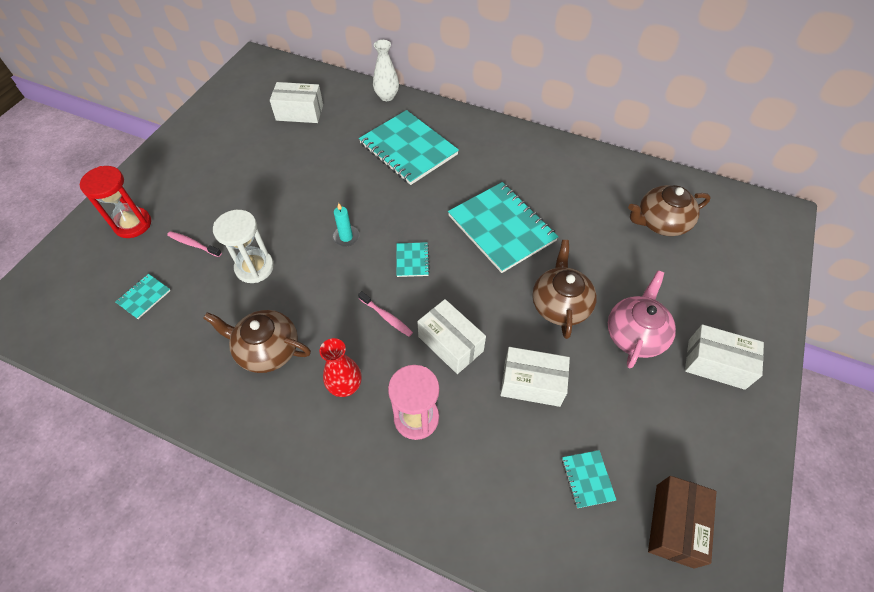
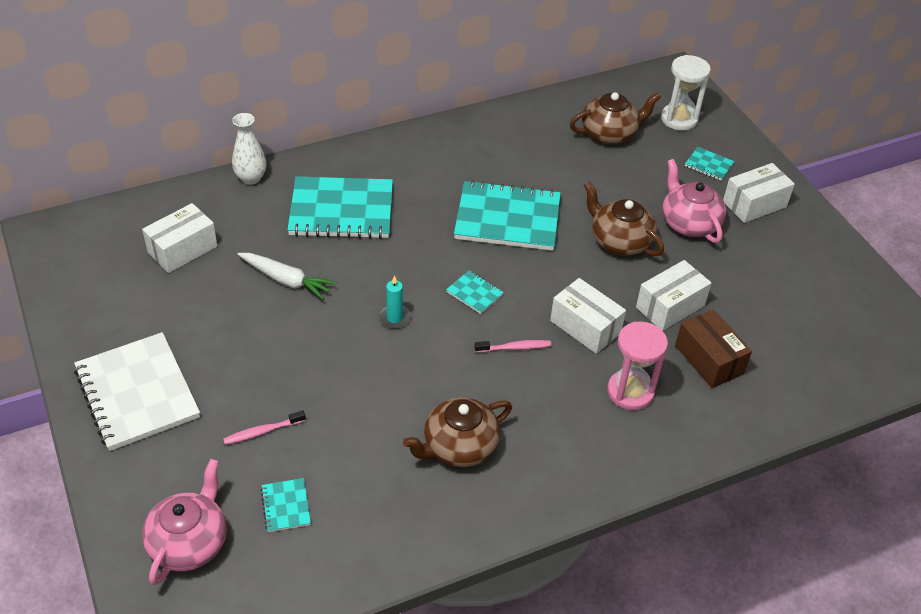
camera: 50 degrees left, 10 degrees down
red hourglass [80,166,151,238] -> none
white hourglass [213,210,274,283] -> white hourglass moved to [661,55,711,131]
red vase [319,338,361,397] -> none
white box [417,299,486,374] -> white box turned 45 degrees clockwise [550,278,626,354]
turquoise notebook [562,450,616,508] -> turquoise notebook moved to [685,147,734,181]
brown teapot [628,185,711,236] -> brown teapot turned 135 degrees counterclockwise [570,92,661,144]
brown box [648,476,716,569] -> brown box moved to [675,309,752,388]
none -> white notebook [74,332,200,451]
none -> pink teapot [142,459,227,585]
none -> white carrot [237,253,336,300]

